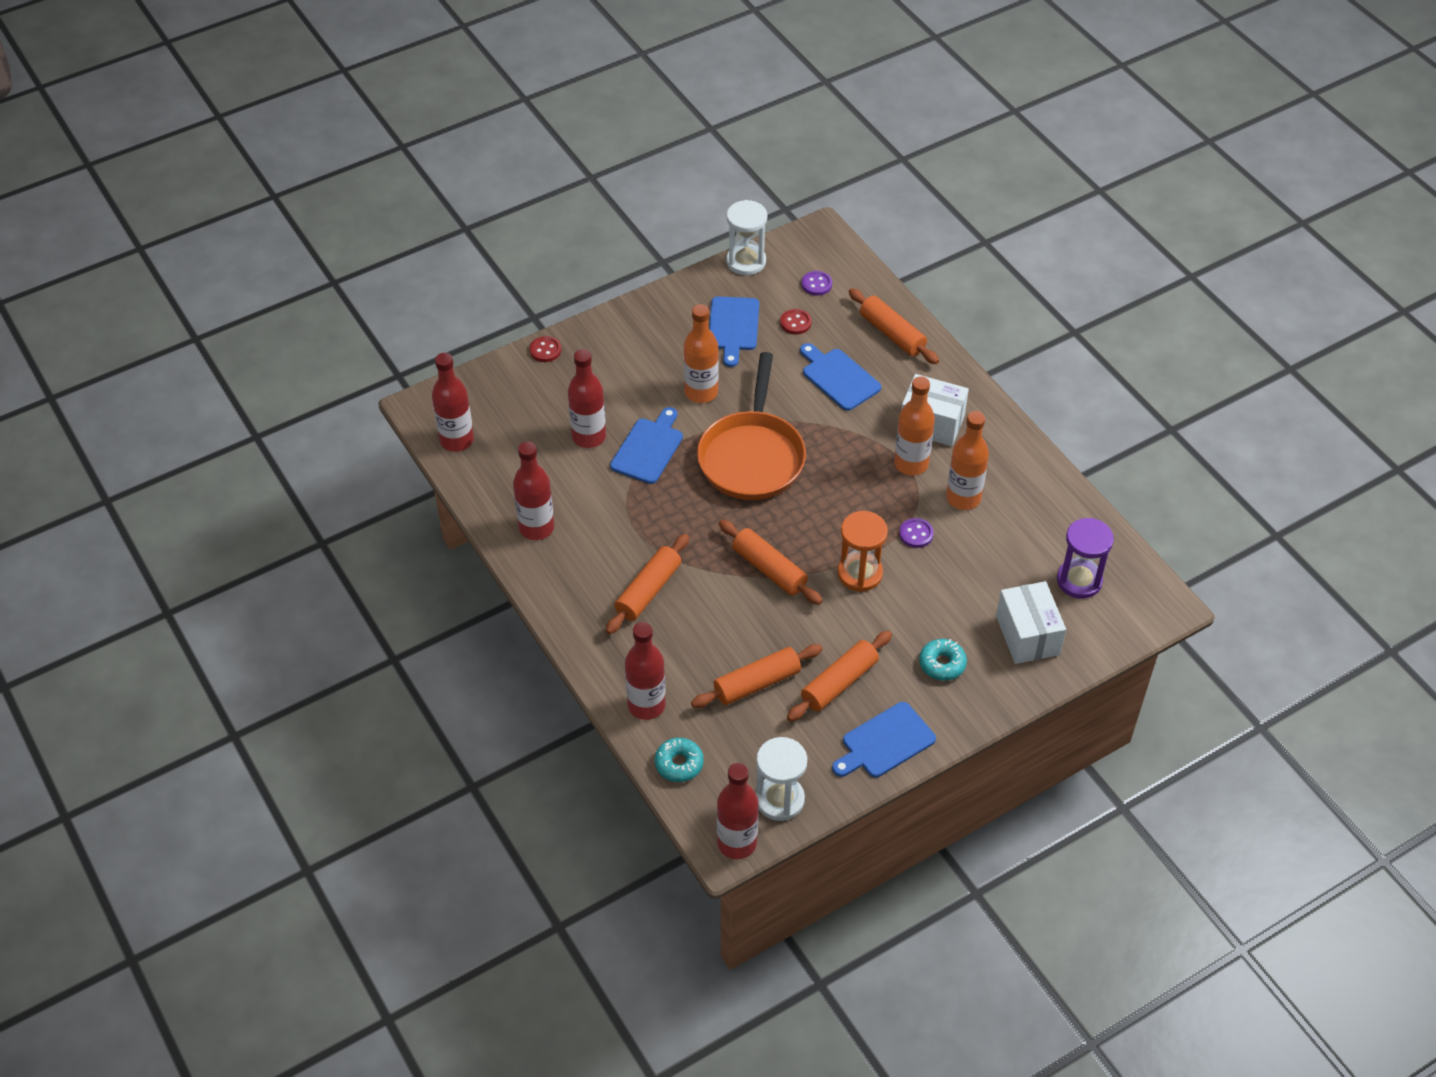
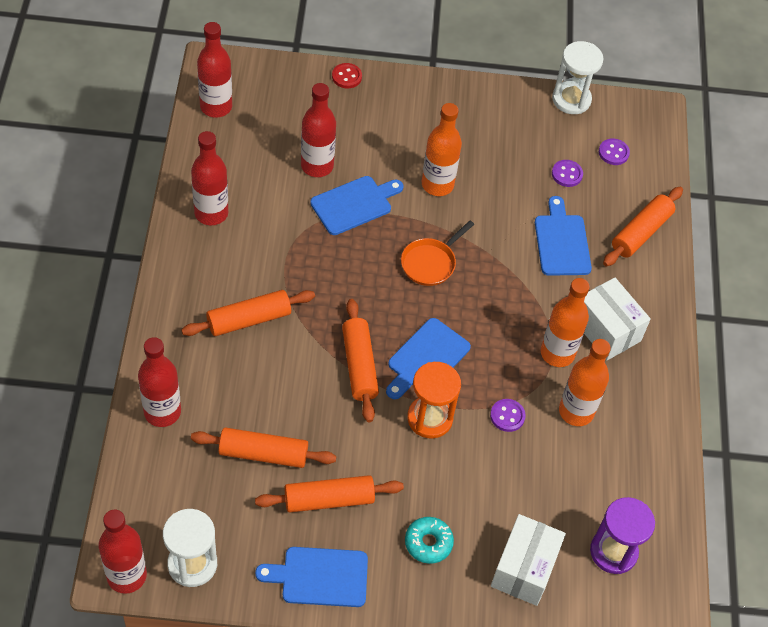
camera: 30 degrees right, 5 degrees up
turquoise donut [655,738,704,782] -> none
orange pan [697,352,806,500] -> orange pan [401,221,474,286], size x0.51
blue cutting board [709,296,759,367] -> blue cutting board moved to [386,318,471,399]
red button [780,309,812,335] -> purple button [552,160,583,187]
orange rolling pin [849,288,939,364] -> orange rolling pin turned 45 degrees clockwise [603,187,683,266]

